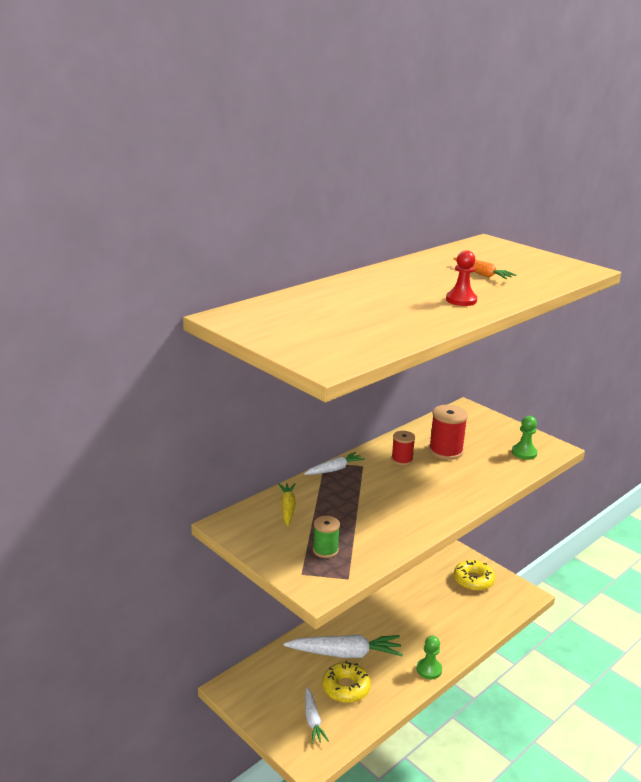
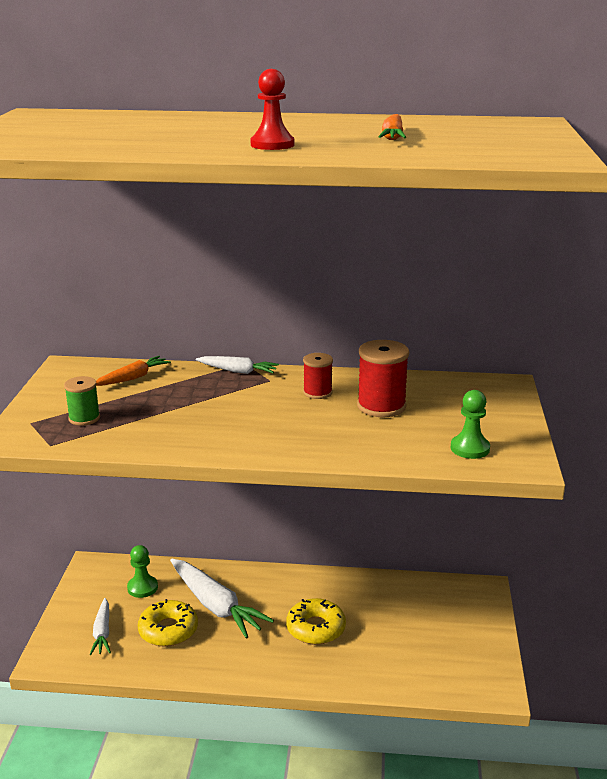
camera: 50 degrees right, 0 degrees up
yellow carrot [279,483,296,526] -> orange carrot [96,356,171,386]
white carrot [305,687,329,744] -> white carrot turned 45 degrees counterclockwise [90,598,111,655]
green pawn [417,636,442,679] -> green pawn moved to [127,545,158,598]
yellow donut [454,560,495,591] -> yellow donut moved to [286,598,346,645]

